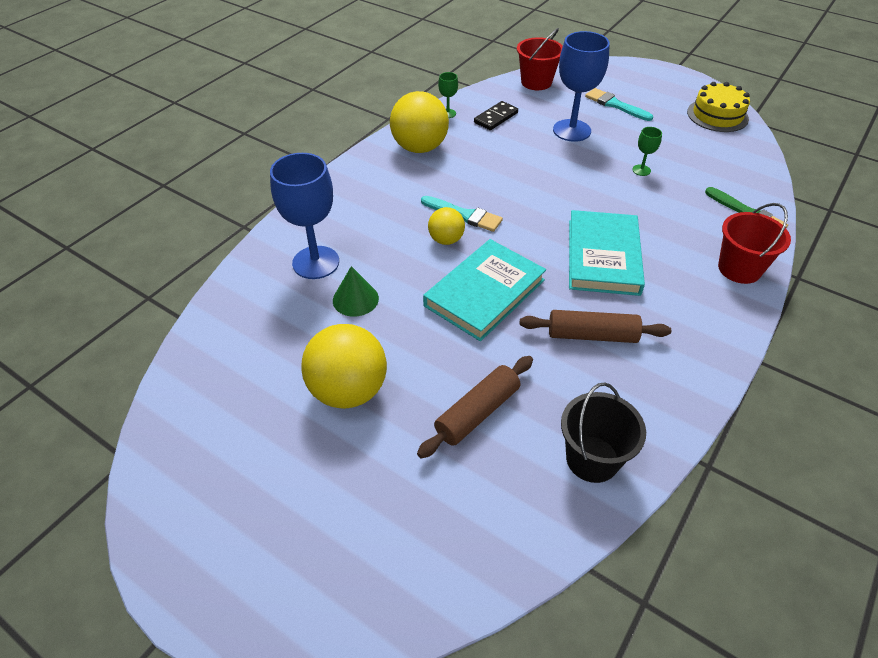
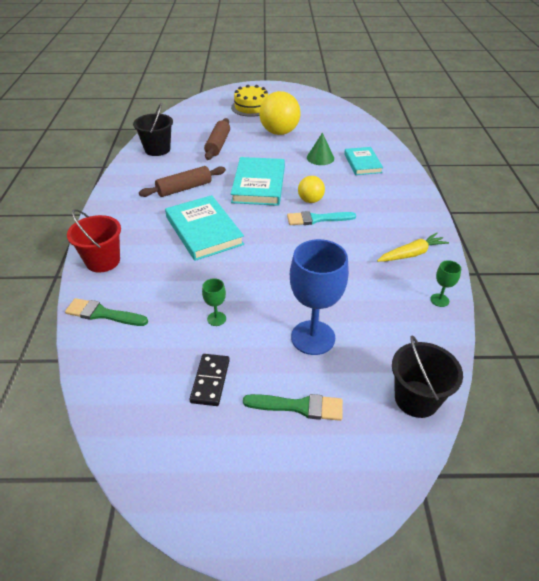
camera: 145 degrees right, 5 degrees down
blue goblet [270,153,339,279] -> turquoise book [344,147,383,175]
yellow ball [390,91,449,153] -> yellow carrot [377,233,449,262]
black domino [474,101,518,130] -> black domino moved to [190,354,230,406]
red bucket [517,28,563,90] -> black bucket [392,336,463,418]
turquoise brush [585,88,653,121] -> green brush [243,394,343,421]
yellow cake [687,82,750,132] -> yellow cake moved to [231,85,268,117]

